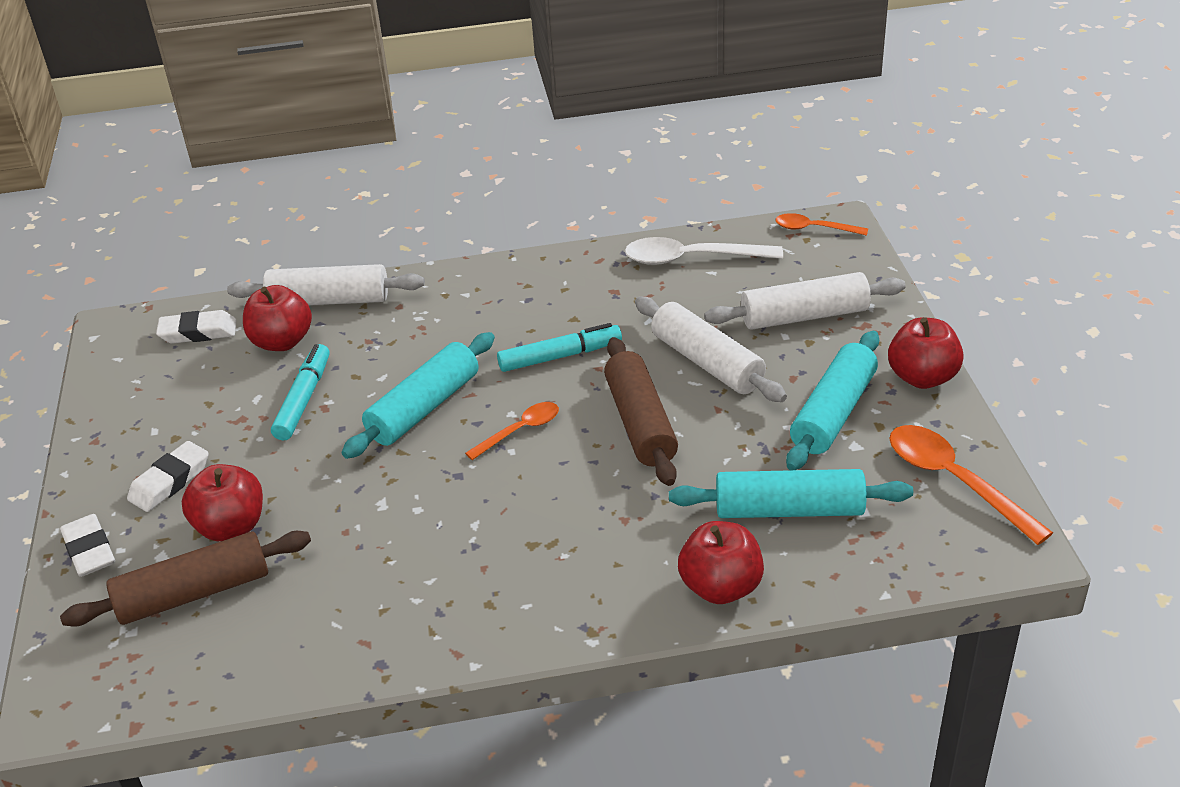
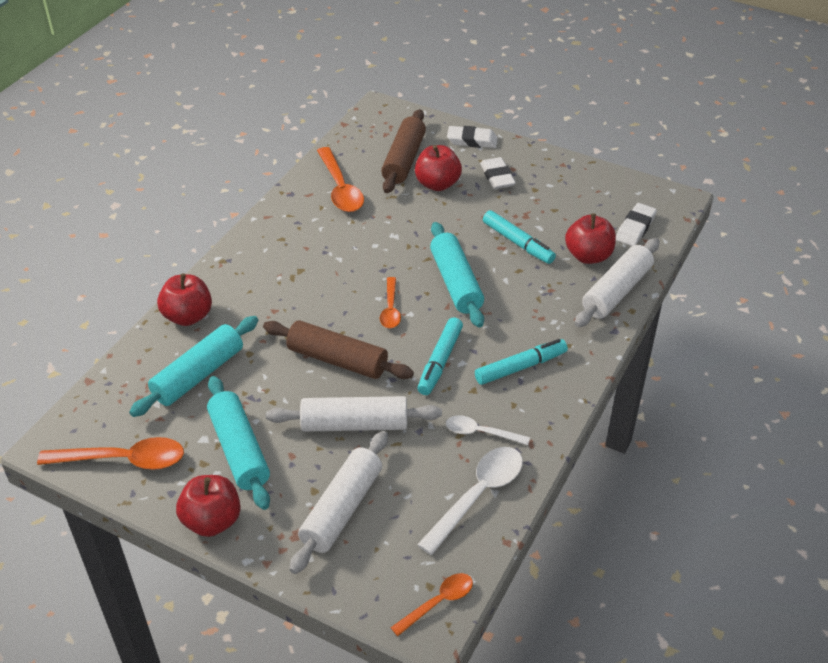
camera: 125 degrees right, 5 degrees up
none -> orange spoon [317,147,364,212]
none -> white spoon [446,415,530,445]
none -> turquoise marker [475,339,568,385]

